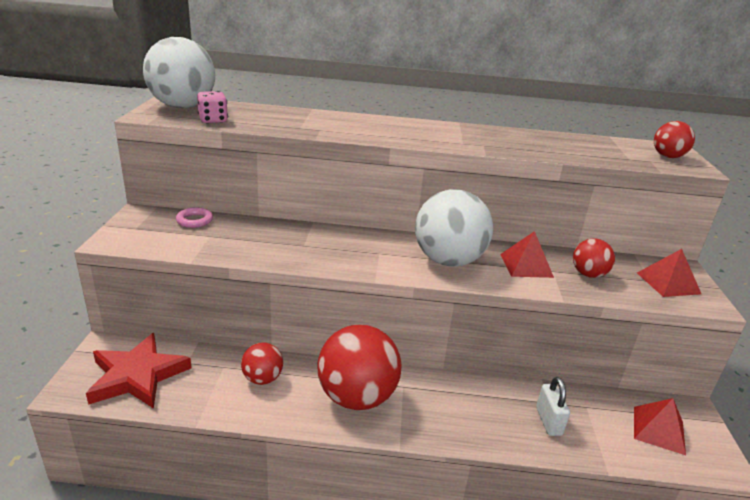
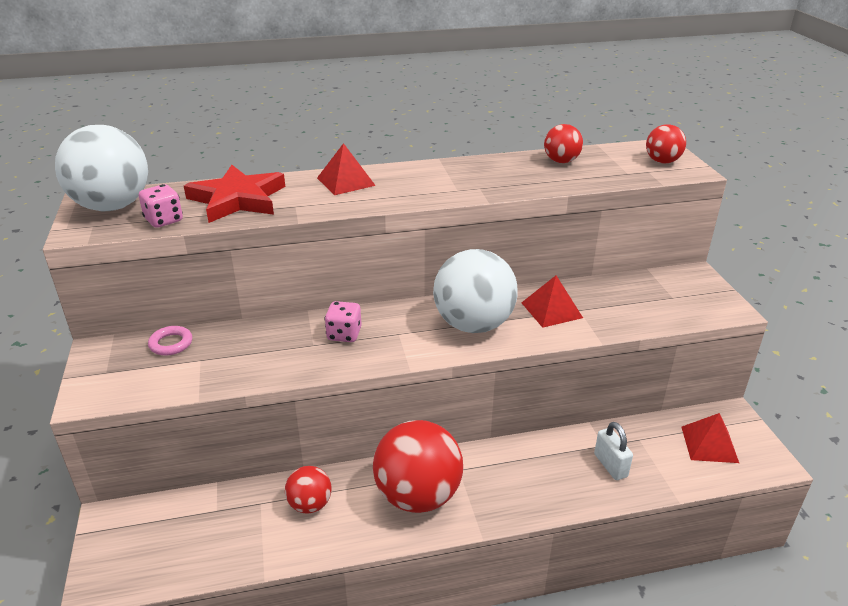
camera: 15 degrees left, 5 degrees up
red star [86,333,192,409] -> red star moved to [184,165,285,223]
red ball [573,238,615,278] -> red ball moved to [544,124,583,163]
red pyramid [637,249,701,297] -> red pyramid moved to [317,143,376,195]
none -> pink dice [325,301,362,342]

